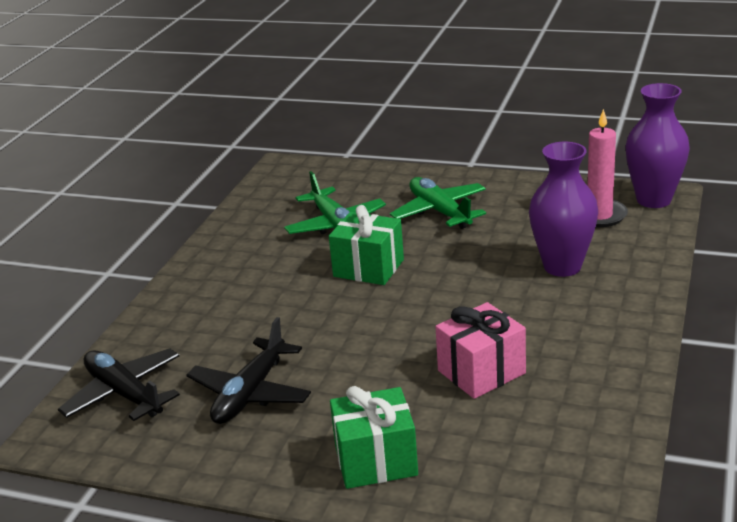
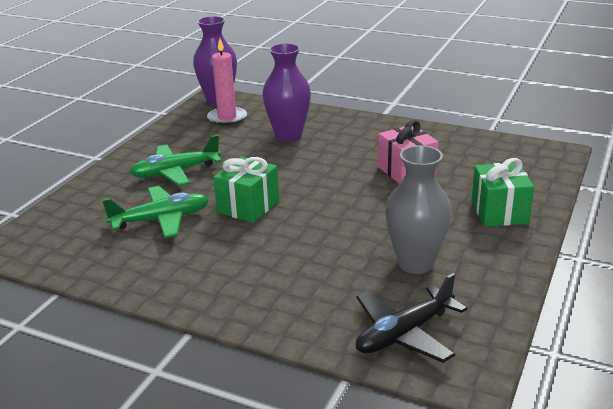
camera: 85 degrees left, 0 degrees up
black plane [186,317,311,424] -> grey vase [385,145,452,274]

